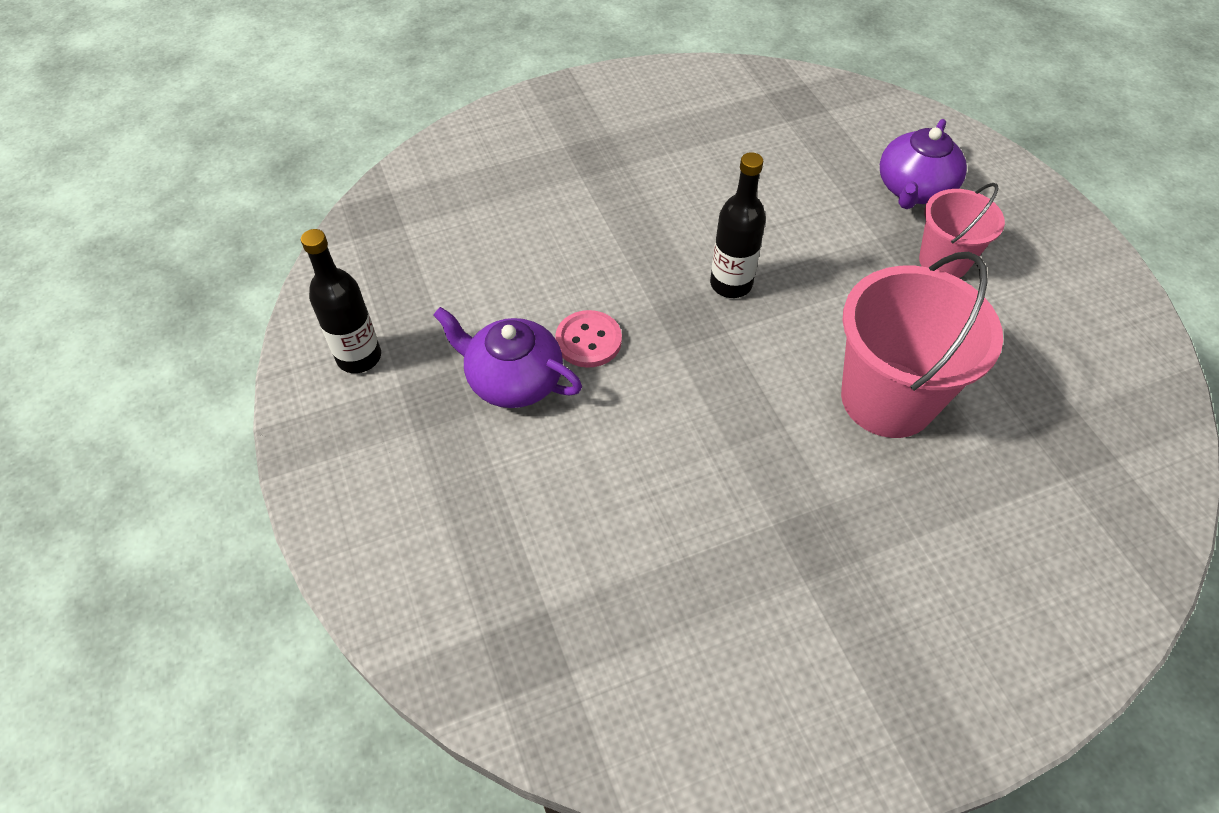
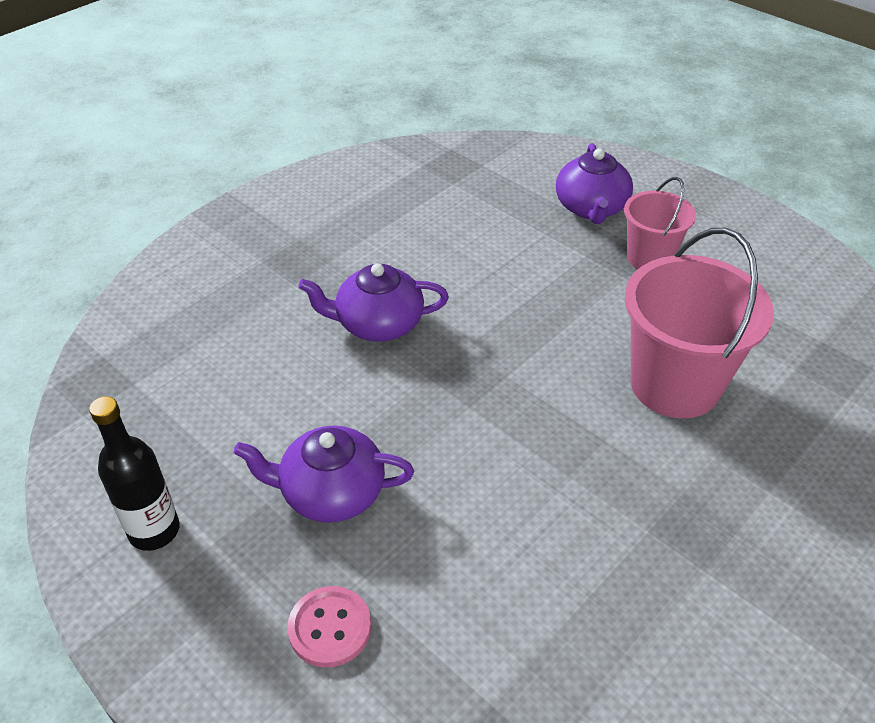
camera: 25 degrees left, 10 degrees down
pink button [555,310,622,368] -> pink button moved to [287,586,371,668]
black bottle [710,152,766,298] -> none
none -> purple teapot [298,263,449,342]

